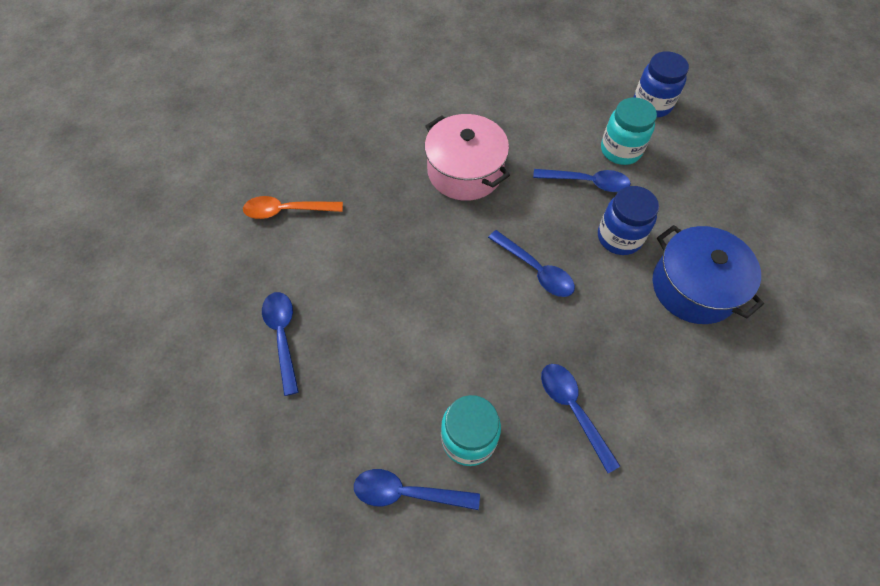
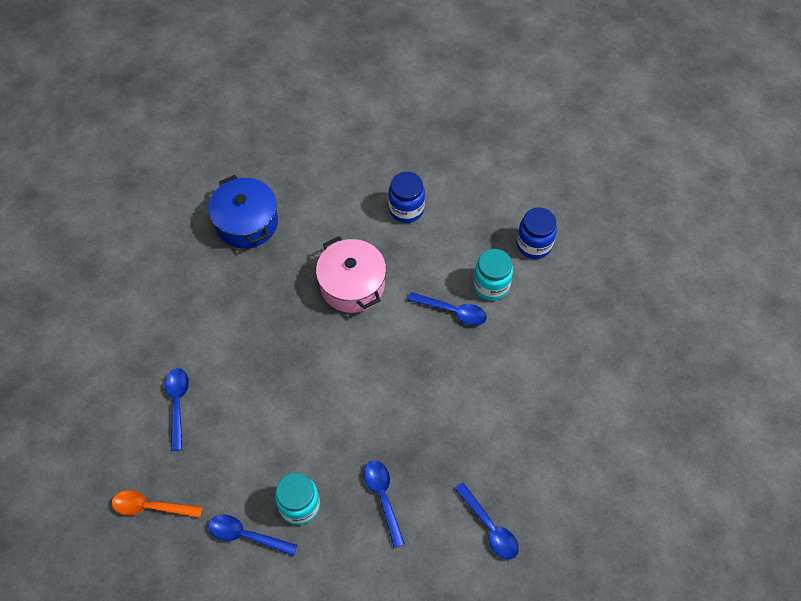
camera: 10 degrees right, 0 degrees up
orange spoon [243,196,343,219] -> orange spoon moved to [112,490,203,518]
blue spoon [488,230,575,297] -> blue spoon moved to [454,482,519,559]
blue jar [598,186,659,255] -> blue jar moved to [388,172,425,223]
blue pot [653,225,764,324] -> blue pot moved to [209,175,278,249]

